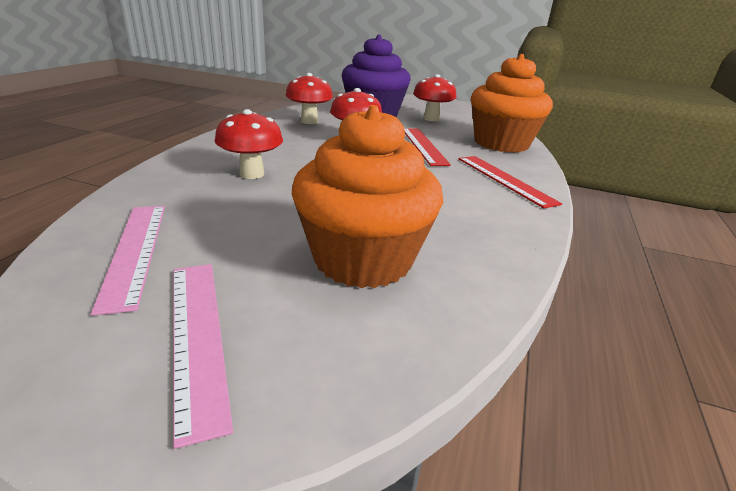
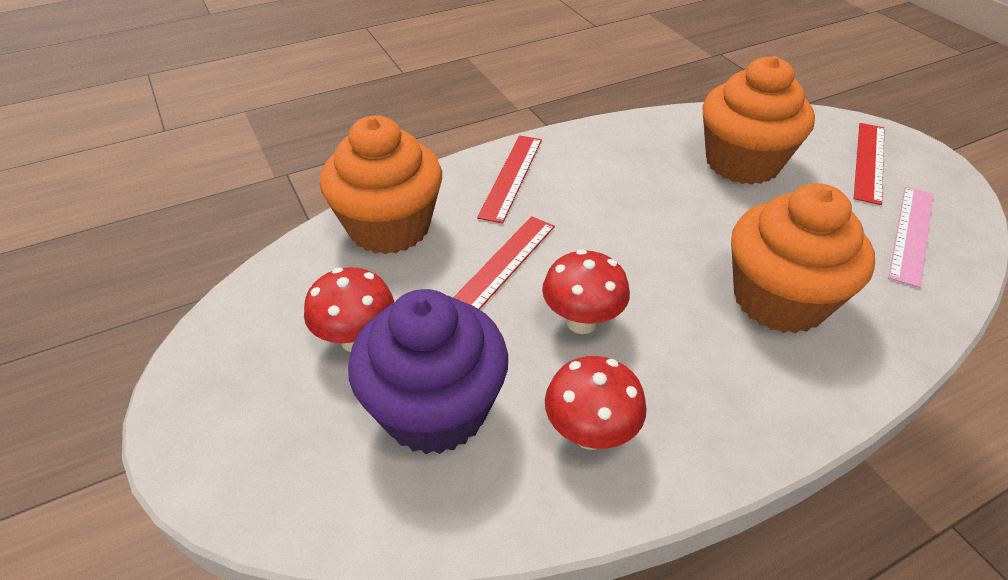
camera: 135 degrees left, 15 degrees up
pink ruler [173,264,233,449] -> red ruler [854,123,885,205]
red mushroom [215,109,283,179] -> orange cupcake [731,183,875,333]

